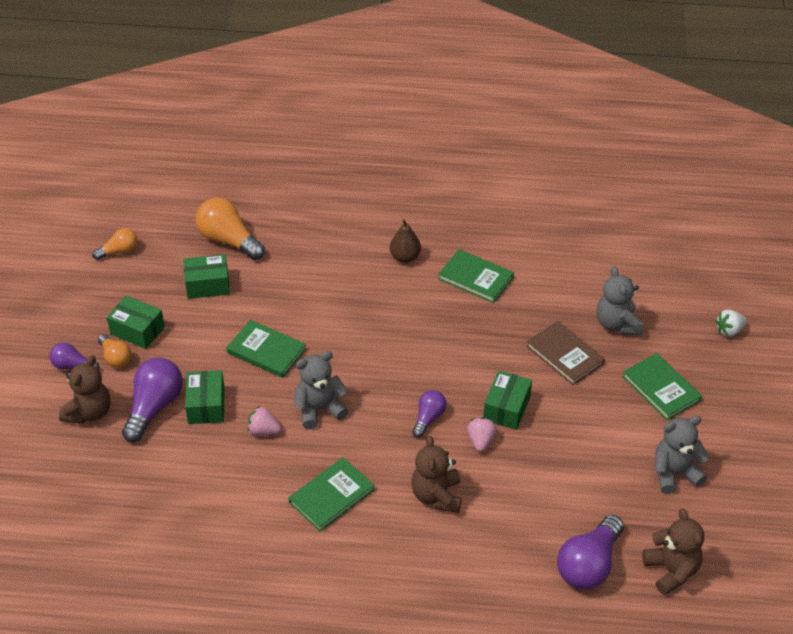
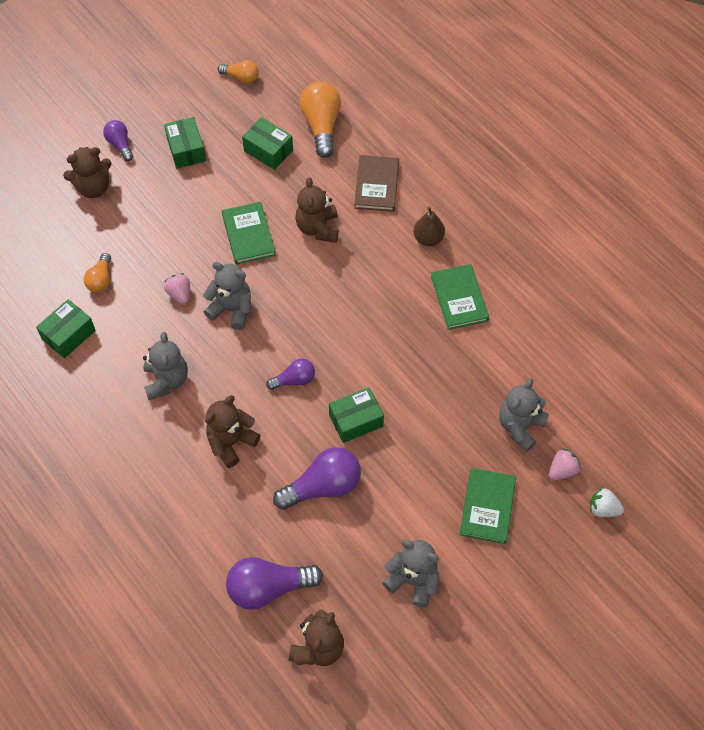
camera: 45 degrees right, 15 degrees up
orange light bulb [98,334,131,368] -> orange light bulb moved to [84,253,111,293]
purple light bulb [122,358,183,442] -> purple light bulb moved to [273,447,361,510]
green box [185,370,225,424] -> green box moved to [36,299,96,358]
green book [289,458,375,532] -> grey teddy bear [143,332,188,400]
pink strawberry [467,417,497,452] -> pink strawberry moved to [549,449,581,480]
brown book [526,321,605,385] -> brown book moved to [354,155,399,212]
none -> brown teddy bear [295,177,339,243]

